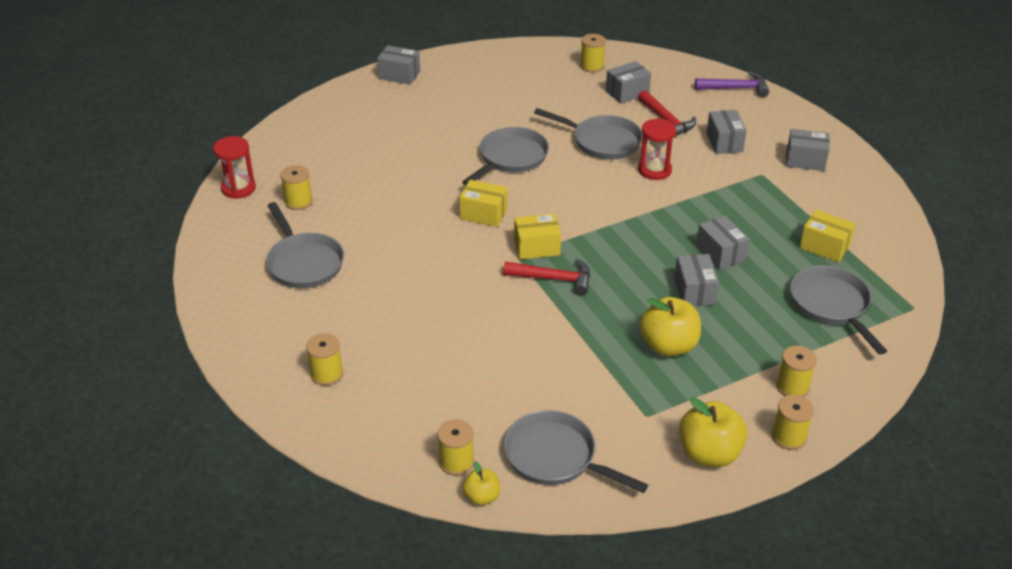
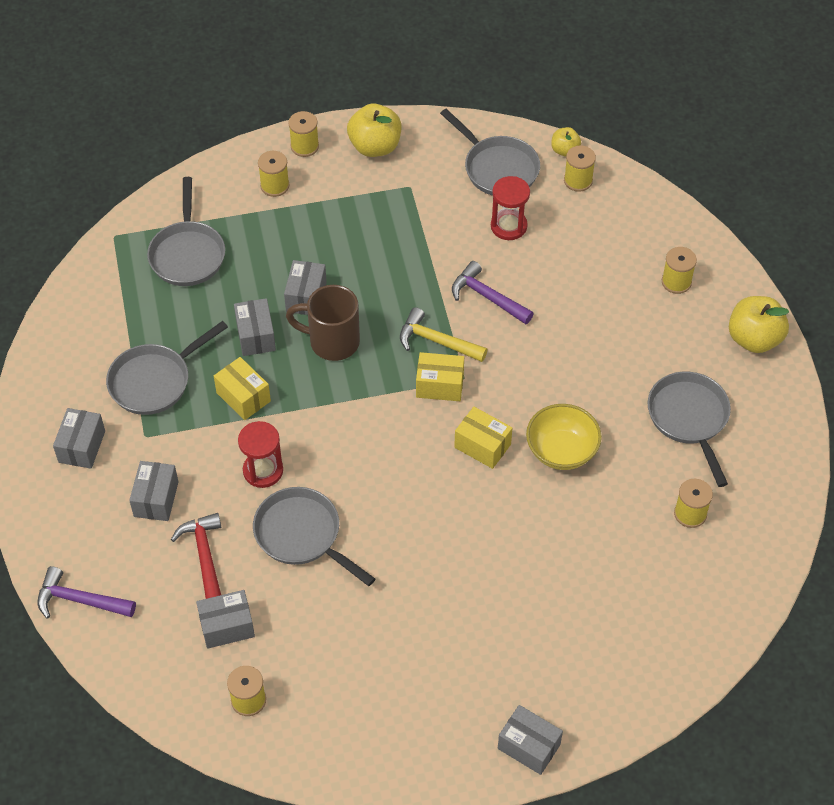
camera: 165 degrees left, 15 degrees up
red hourglass [213,136,256,199] -> red hourglass moved to [491,176,530,240]
grey pan [462,127,549,185] -> grey pan moved to [106,321,228,415]
red hammer [503,258,590,296] -> yellow hammer [400,307,488,362]
yellow apple [640,297,701,356] -> yellow apple moved to [729,296,789,353]
grey box [786,129,830,171] -> grey box turned 75 degrees clockwise [53,408,105,469]
yellow box [800,210,855,262] -> yellow box moved to [214,357,271,420]
none -> brown mug [286,285,360,361]
none -> purple hammer [452,261,534,324]
none -> yellow bowl [526,404,602,470]

